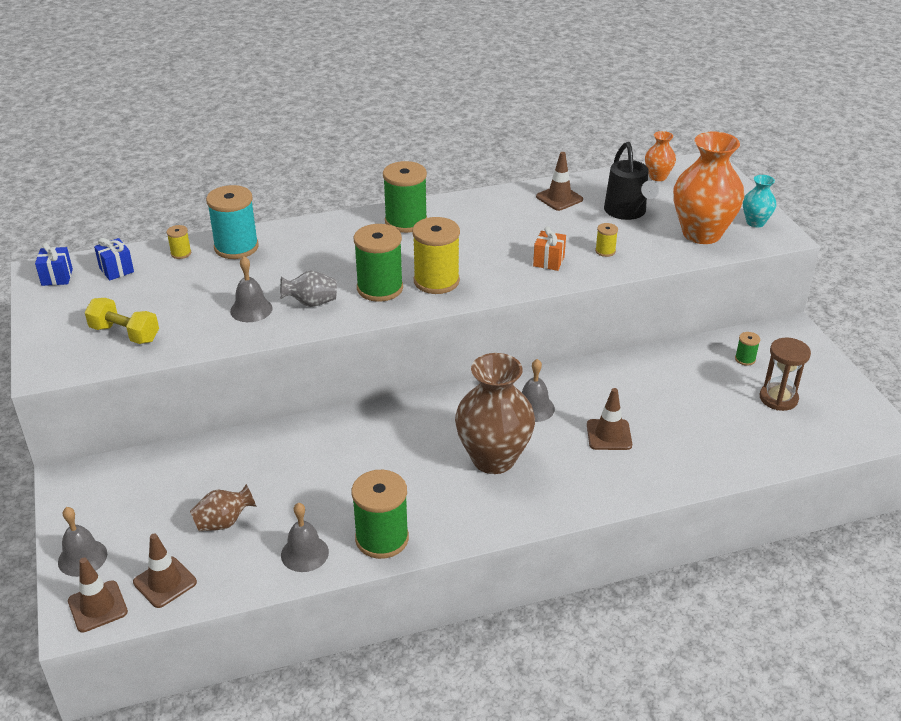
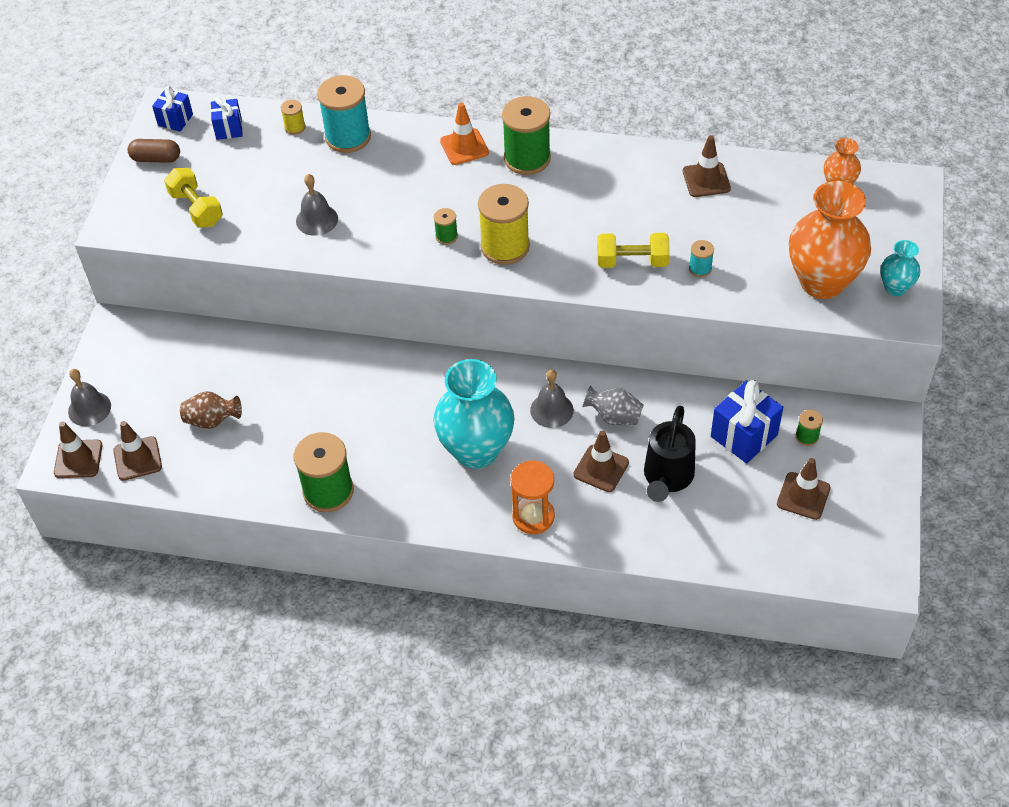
camera: 30 degrees right, 15 degrees up
grey vase [280,271,337,307] -> grey vase moved to [583,386,644,425]
grey bell [281,503,329,572] -> none
green spool [354,224,403,302] -> green spool [434,208,458,245], size x0.46
brown vase [455,353,535,474] -> turquoise vase [433,359,515,469]
orange gift [533,226,566,271] -> yellow dumbbell [597,233,670,268]
yellow spool [595,223,618,257] -> turquoise spool [689,240,714,277]
black watering can [604,142,659,220] -> black watering can moved to [644,406,696,502]
brown hourglass [760,338,811,411] -> brown traffic cone [777,458,830,520]
none -> brown capsule [128,139,180,163]
none -> orange traffic cone [440,103,489,165]
none -> orange hourglass [510,460,555,534]
none -> blue gift [711,380,783,463]

